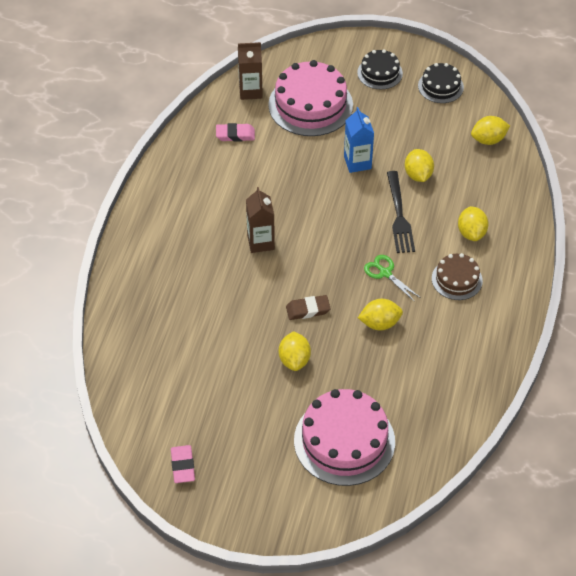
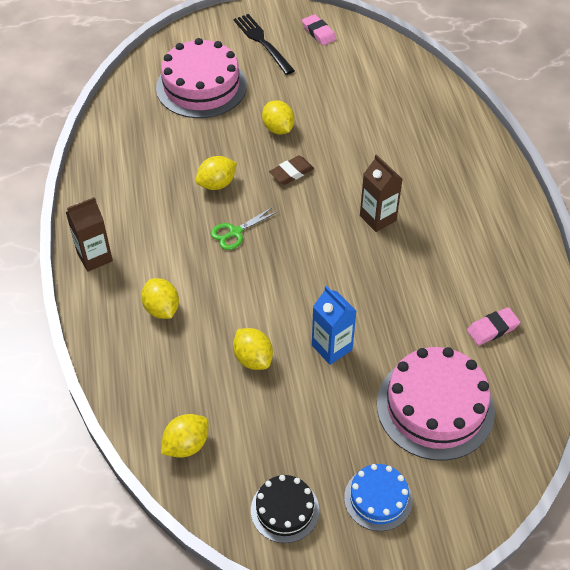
camera: 155 degrees right, 0 degrees up
brown carton [238,42,263,100] -> brown carton moved to [66,197,113,272]
black cake [357,49,403,89] -> blue cake [344,464,413,531]
green scissors [364,255,421,302] -> green scissors turned 120 degrees clockwise [210,207,279,250]
black fork [387,171,415,253] -> black fork moved to [234,14,295,75]
brown cake [432,253,483,300] -> none

